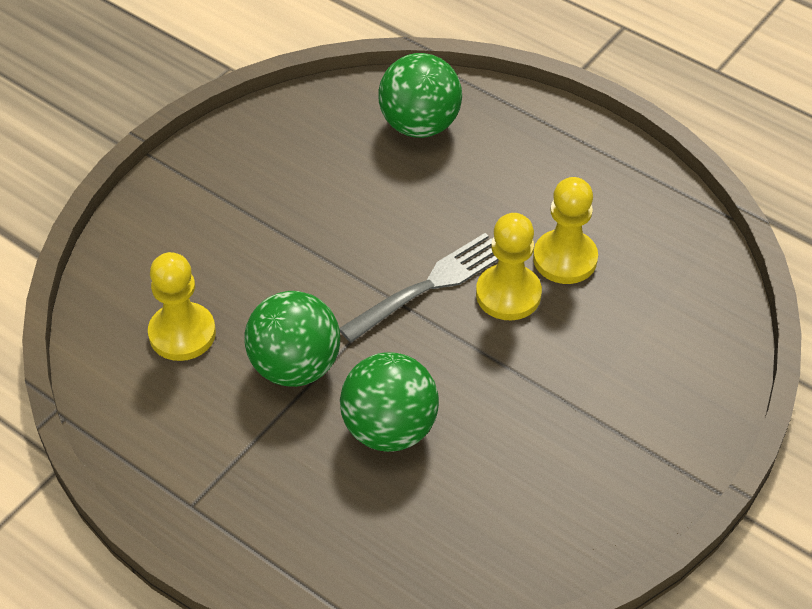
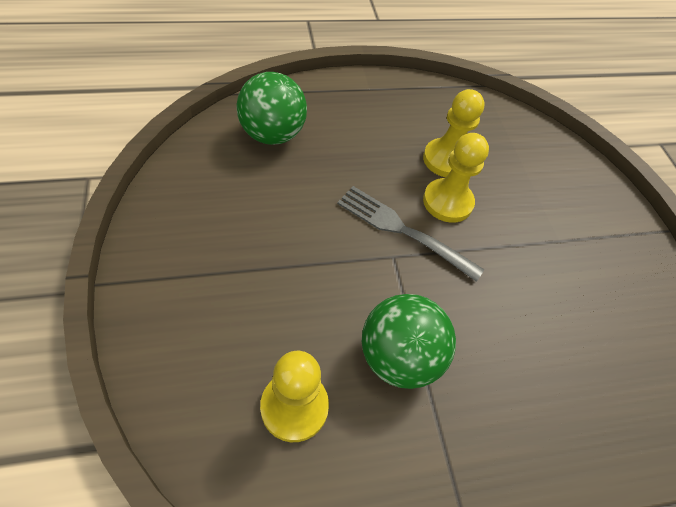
camera: 55 degrees left, 5 degrees up
grey fork [339,233,499,343] -> grey fork turned 60 degrees counterclockwise [337,186,484,282]
green ball [340,352,439,452] -> none

